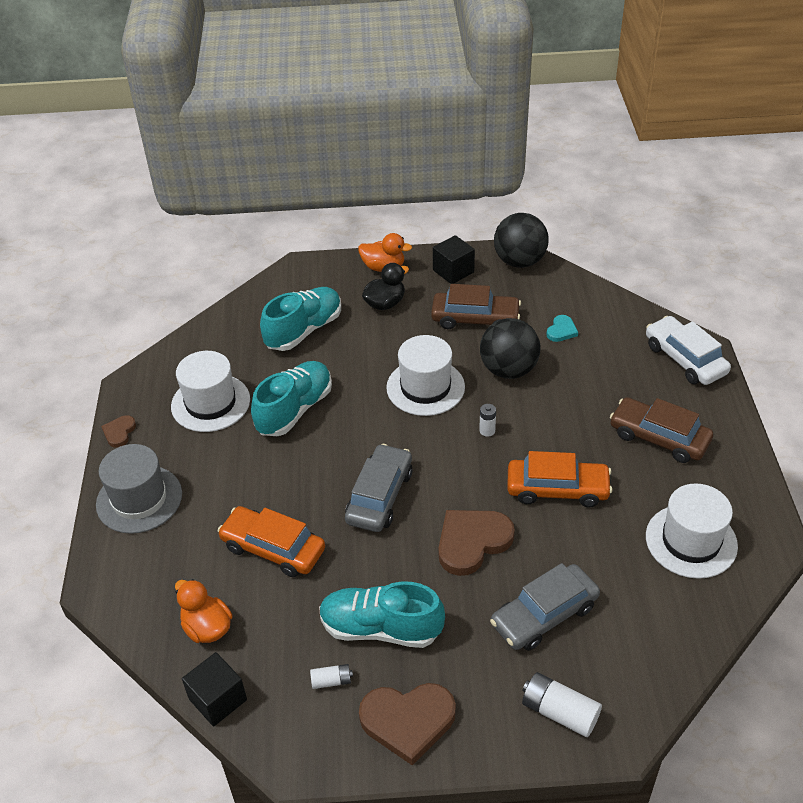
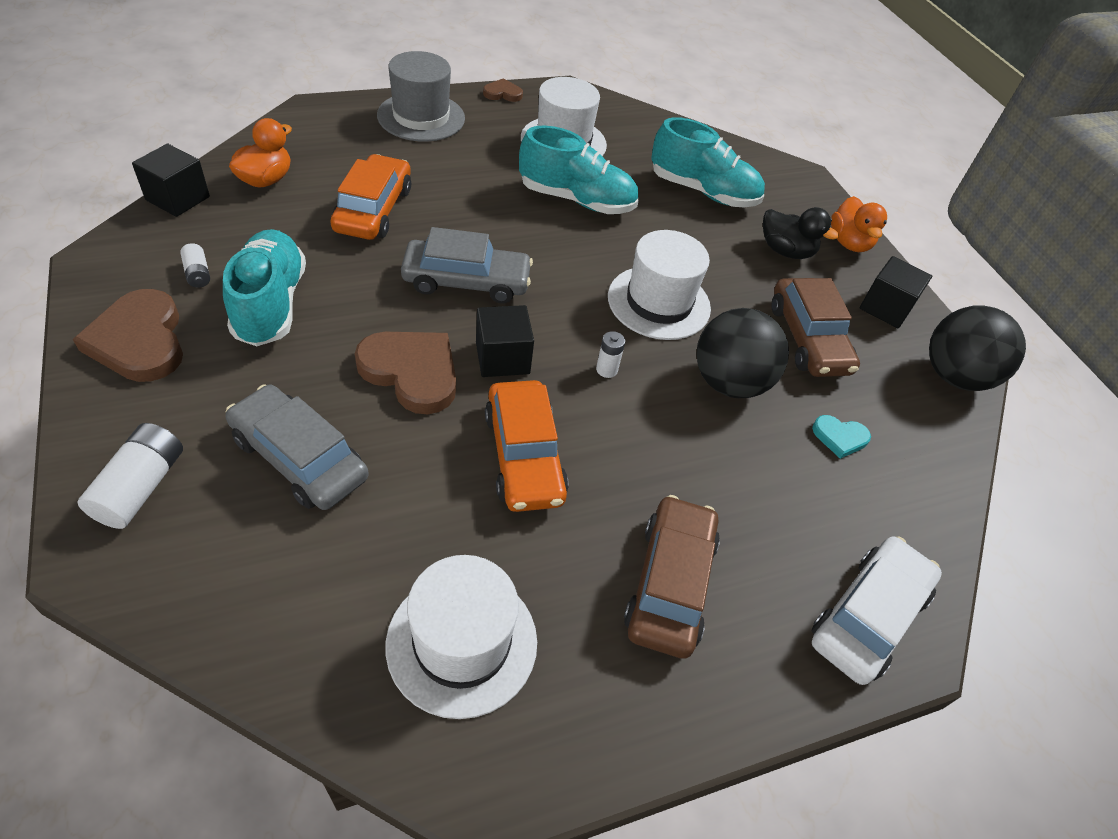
camera: 65 degrees right, 5 degrees up
none -> black cube [476,305,534,377]

